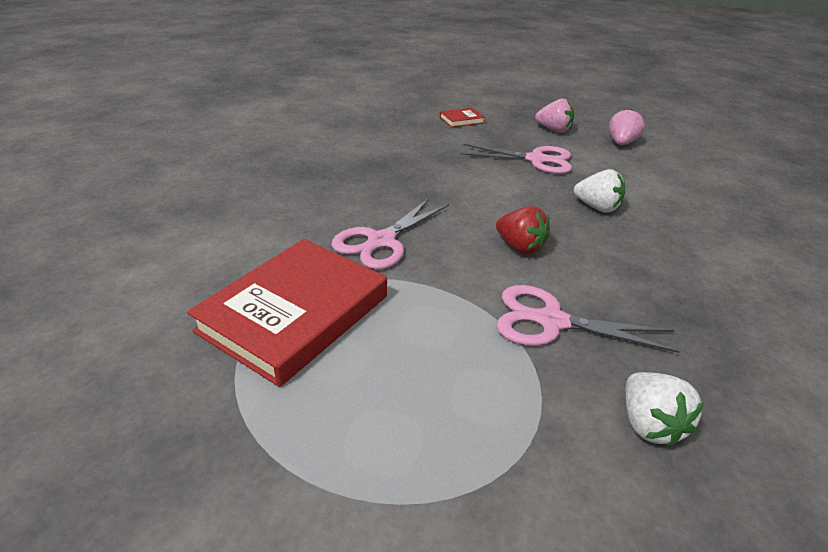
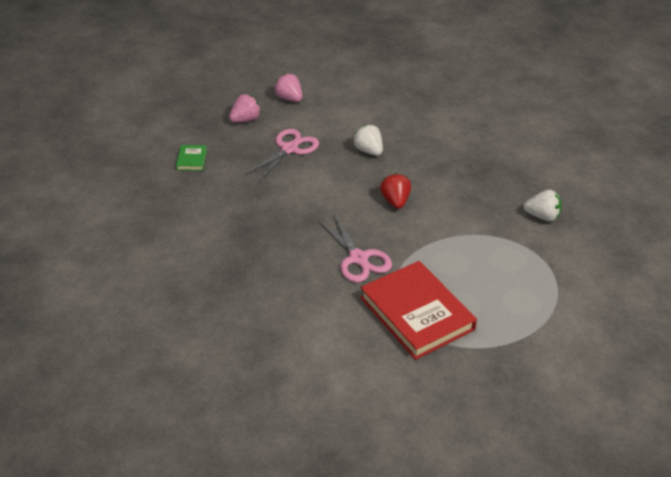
camera: 65 degrees left, 5 degrees up
red book [440,108,485,127] -> green book [176,145,207,171]
red strawberry [496,206,550,255] -> red strawberry turned 75 degrees counterclockwise [380,173,411,209]
pink scissors [496,285,680,353] -> none
white strawberry [574,169,625,213] -> white strawberry turned 90 degrees counterclockwise [353,125,383,156]

